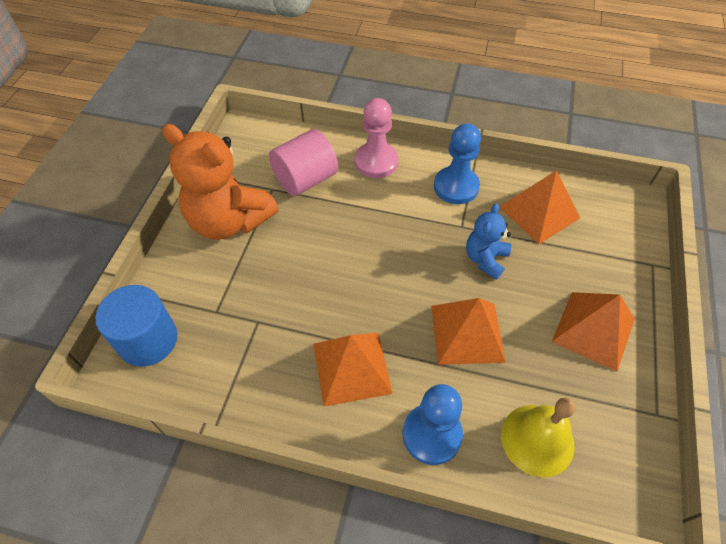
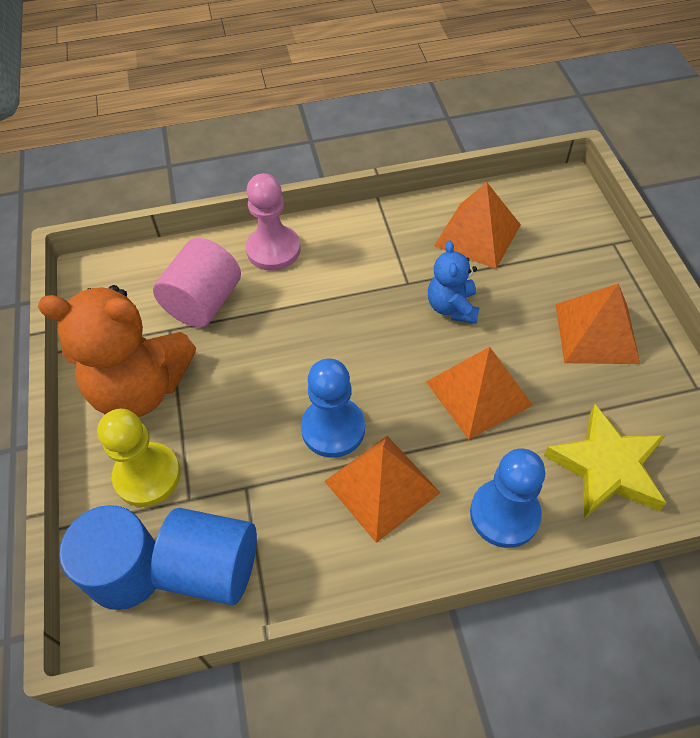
camera: 25 degrees left, 0 degrees up
blue pawn [434,123,481,204] -> blue pawn moved to [301,359,365,458]
yellow bell [501,398,576,477] -> yellow star [544,404,666,519]
none -> yellow pawn [97,409,181,507]
none -> blue cylinder [151,508,257,605]

